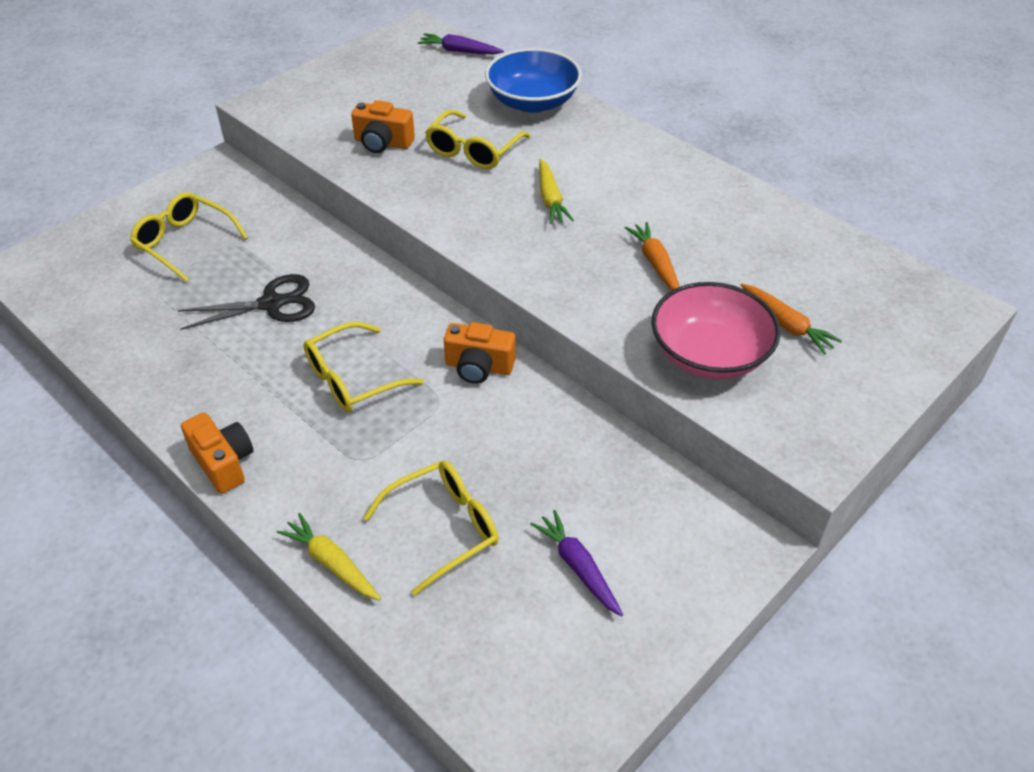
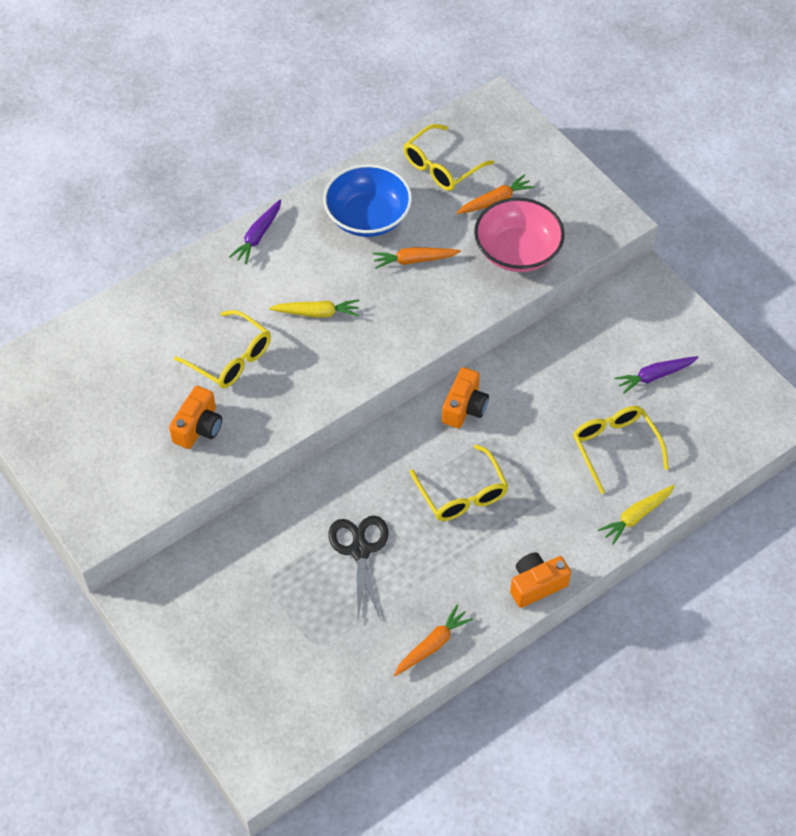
camera: 80 degrees left, 10 degrees up
yellow glasses [130,192,248,282] -> yellow glasses moved to [404,124,494,191]
purple carrot [417,33,504,54] -> purple carrot moved to [229,199,281,264]
blue bowl [485,48,582,113] -> blue bowl moved to [323,164,412,237]
none -> orange carrot [394,605,473,676]

